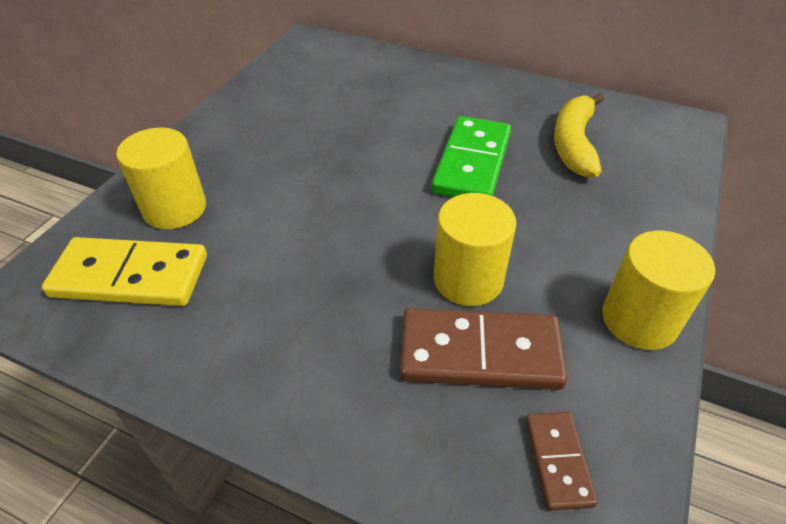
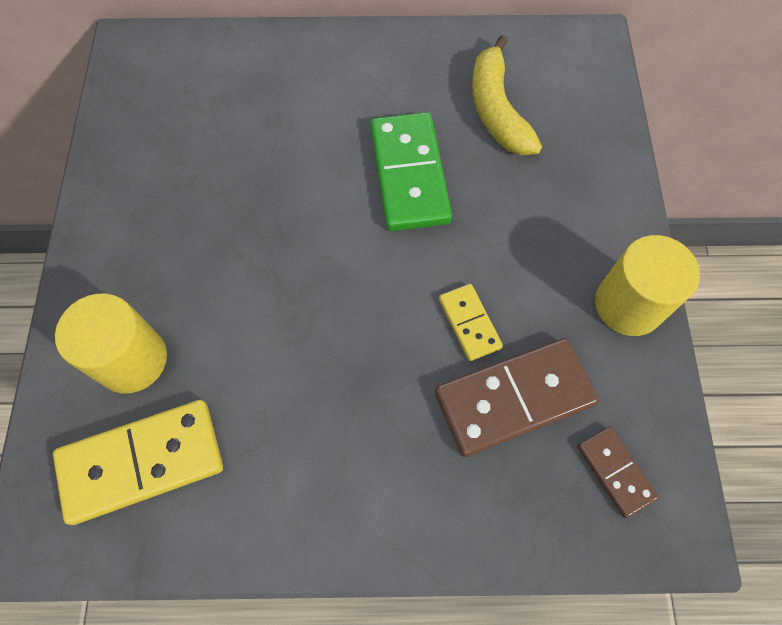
camera: 25 degrees left, 20 degrees up
yellow cylinder [434,193,517,306] -> yellow domino [439,284,503,361]

